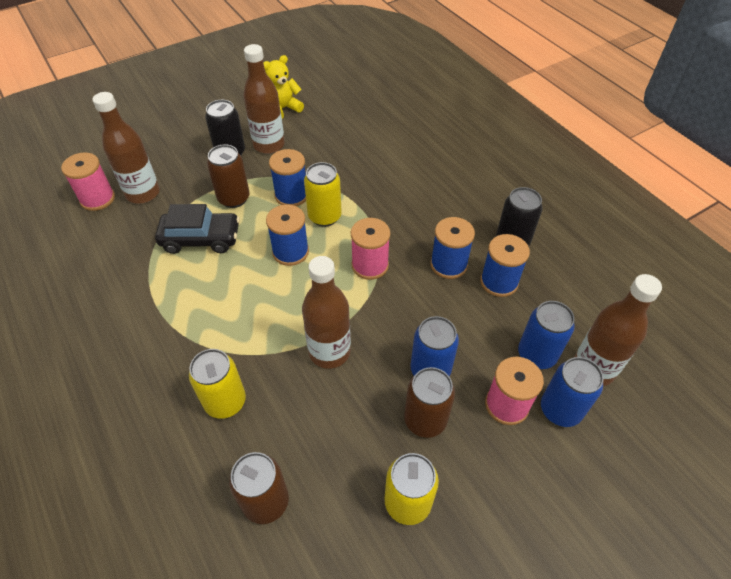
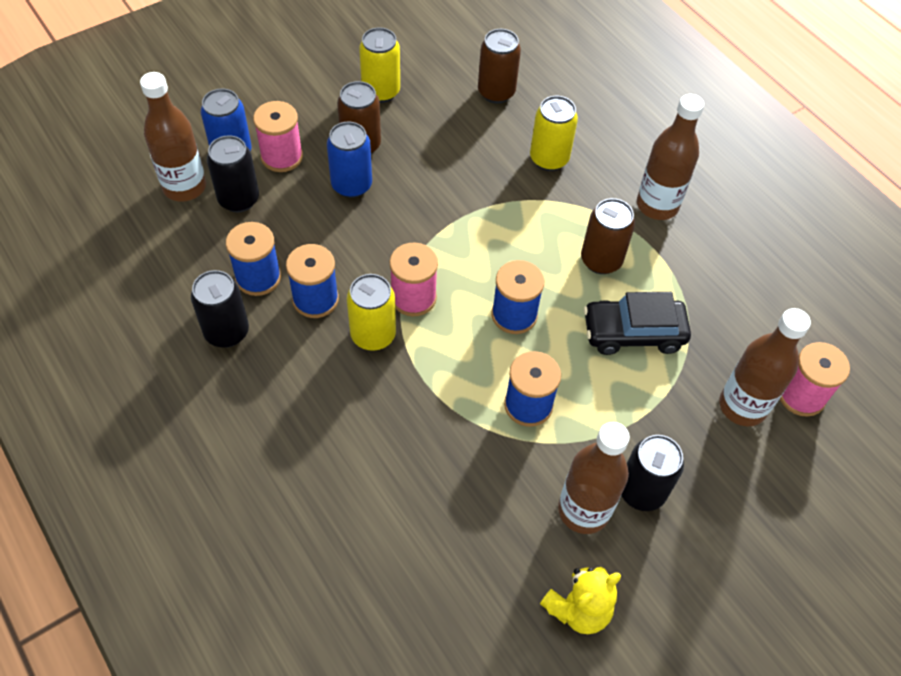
camera: 175 degrees right, 5 degrees up
brown can [207,144,250,208] -> brown can moved to [581,198,635,274]
brown bottle [302,256,351,369] -> brown bottle moved to [637,94,704,220]
yellow can [304,162,342,227] -> yellow can moved to [347,274,396,351]
blue can [518,301,575,369] -> black can [207,135,259,212]

